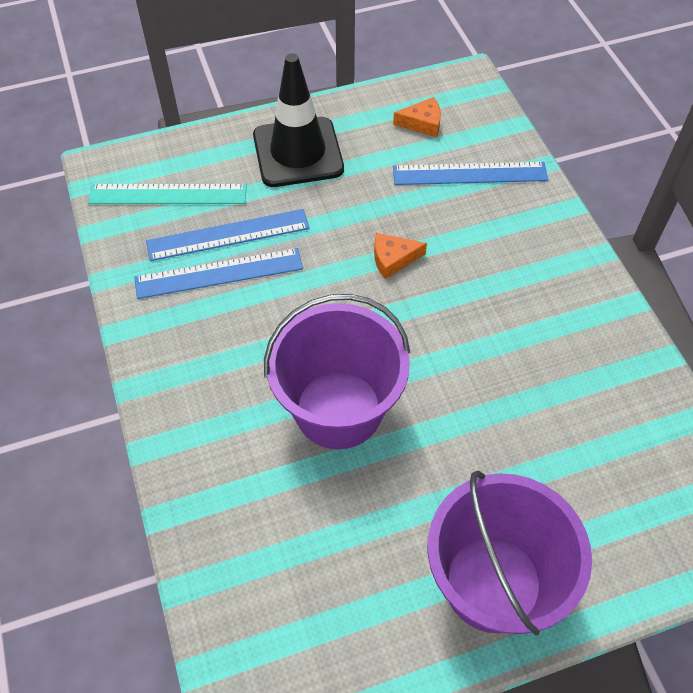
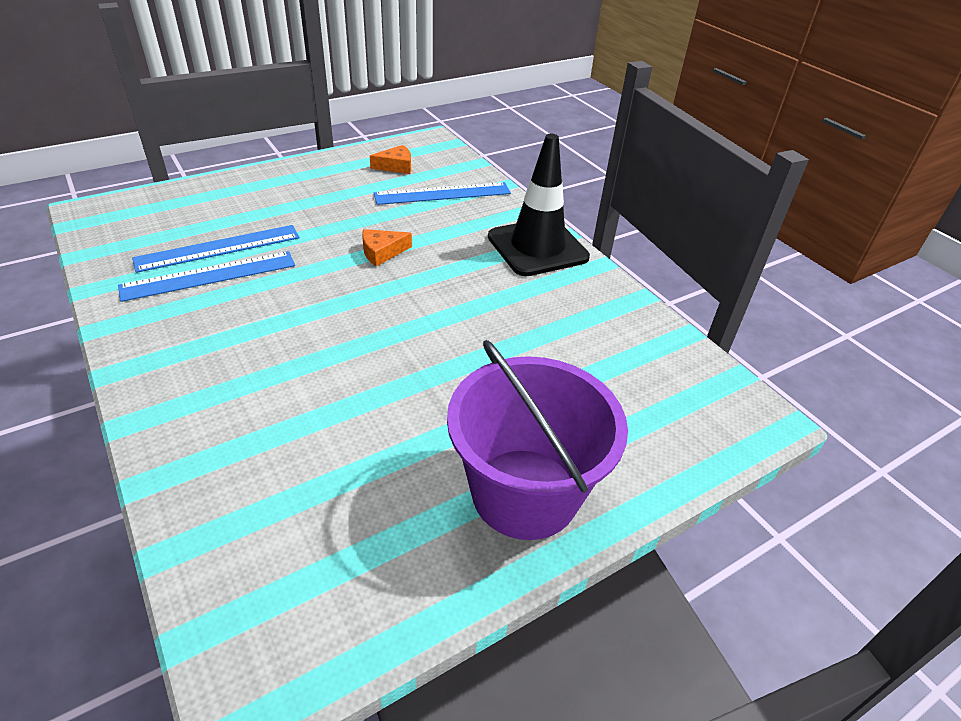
camera: 15 degrees left, 15 degrees down
turquoise ruler [88,184,247,204] -> none
black traffic cone [253,53,344,187] -> black traffic cone moved to [488,134,590,276]
purple bucket [264,294,410,449] -> none

